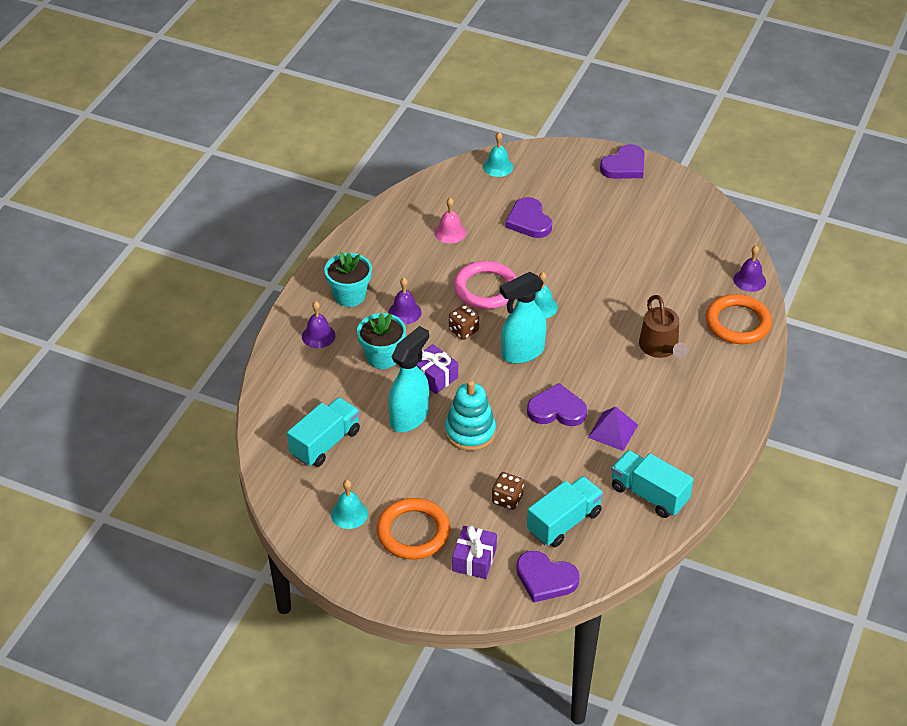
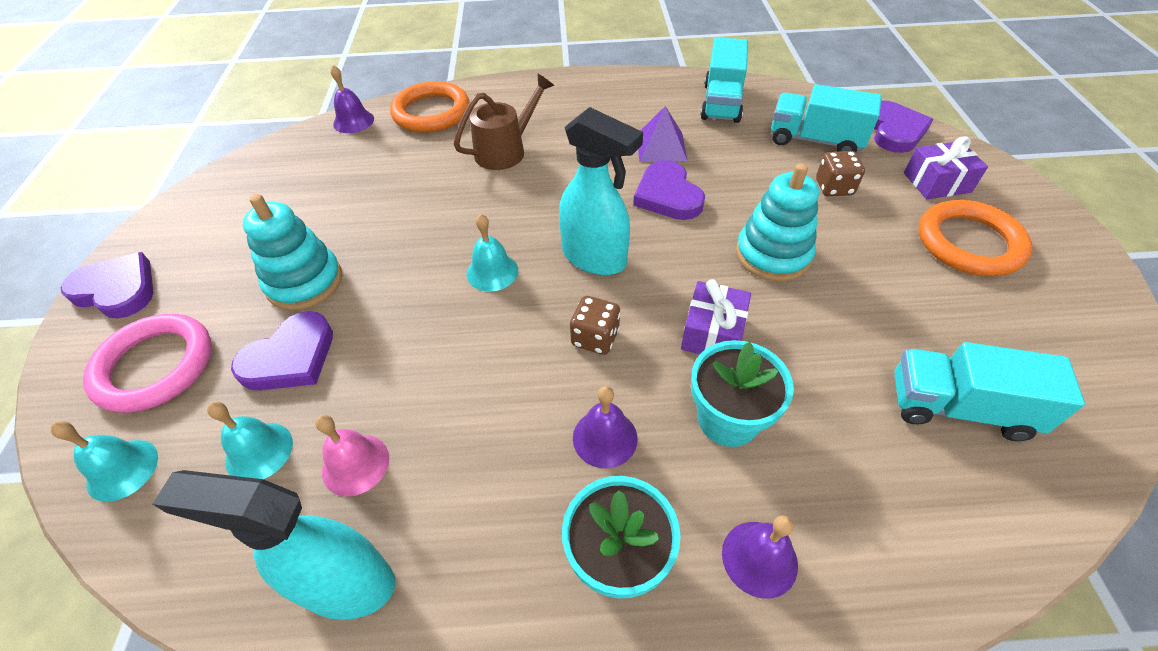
camera: 115 degrees left, 5 degrees up
turquoise bell [331,480,368,529] -> turquoise bell moved to [207,401,293,479]
turquoise spray bottle [388,326,429,432] -> turquoise spray bottle moved to [153,470,395,620]
pink ring [454,261,517,309] -> pink ring moved to [83,314,212,413]
none -> turquoise stacking toy [243,194,342,310]

